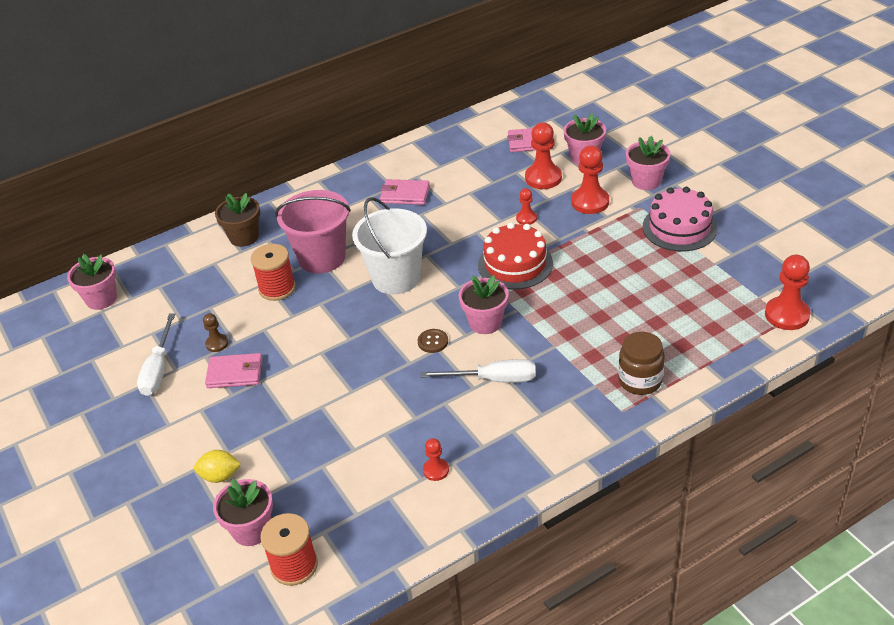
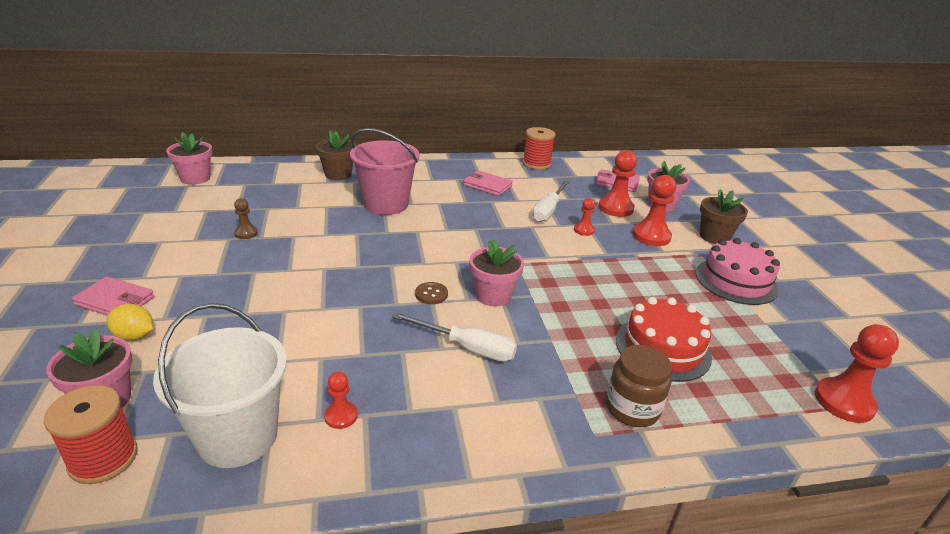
camera: 15 degrees right, 10 degrees down
white screwdriver [137,313,175,396] -> white screwdriver moved to [532,180,569,222]
pink wallet [205,353,263,388] -> pink wallet moved to [72,276,154,316]
red spool [251,244,296,301] -> red spool moved to [523,127,555,170]
white bucket [352,197,427,295] -> white bucket moved to [153,303,287,468]
red cake [478,222,553,290] -> red cake moved to [616,297,712,382]
pink flower pot [626,136,671,190] -> brown flower pot [700,189,748,244]

